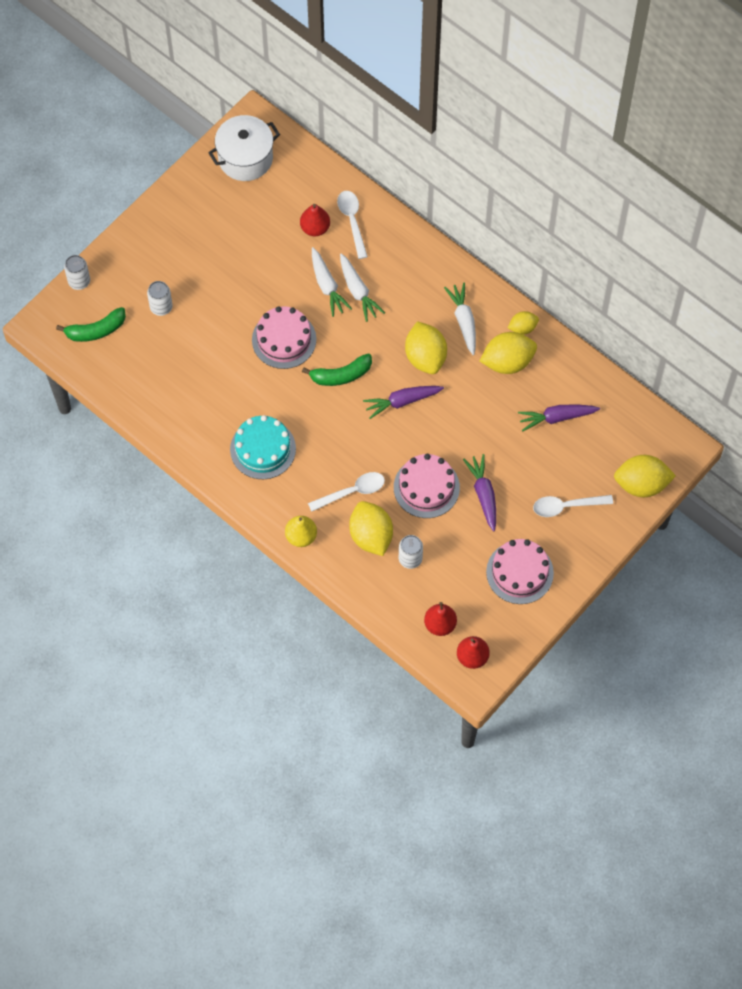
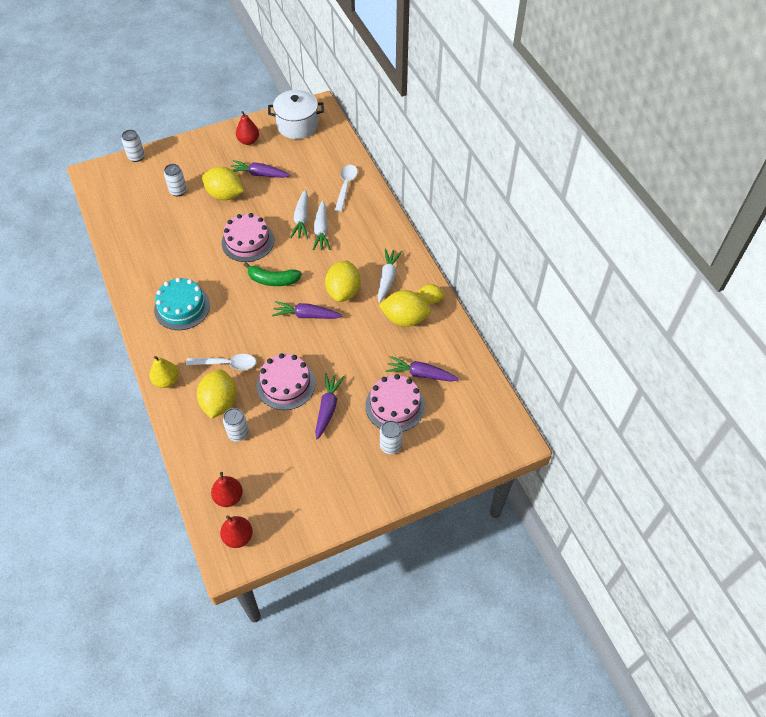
camera: 25 degrees right, 10 degrees down
green banana [56,307,126,342] -> none
red pear [300,204,330,236] -> red pear moved to [236,111,259,145]
pink cake [486,539,554,604] -> pink cake moved to [365,374,425,432]
white spoon [533,495,613,517] -> white can [380,420,402,454]
yellow lemon [614,455,676,497] -> yellow lemon moved to [202,167,244,200]
none -> purple carrot [231,160,290,178]

